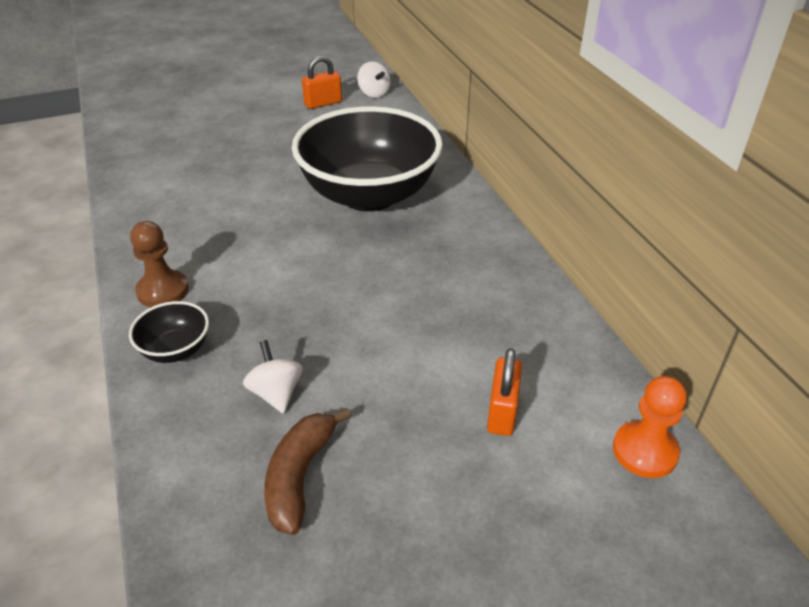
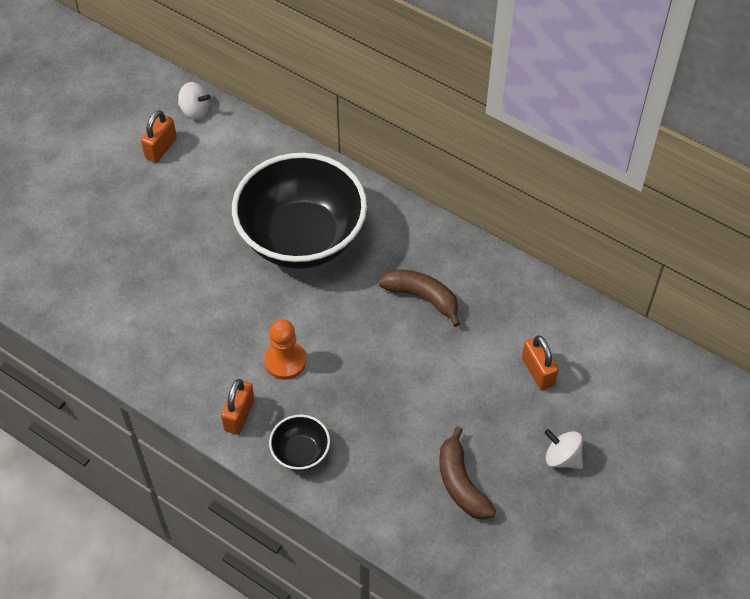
camera: 35 degrees left, 15 degrees up
brown pawn [130,221,189,307] -> orange padlock [221,379,255,435]
white spinning top [243,340,303,414] -> white spinning top moved to [544,429,583,469]
orange pawn [613,376,687,478] -> orange pawn moved to [264,319,306,380]
none -> brown banana [378,270,460,327]

